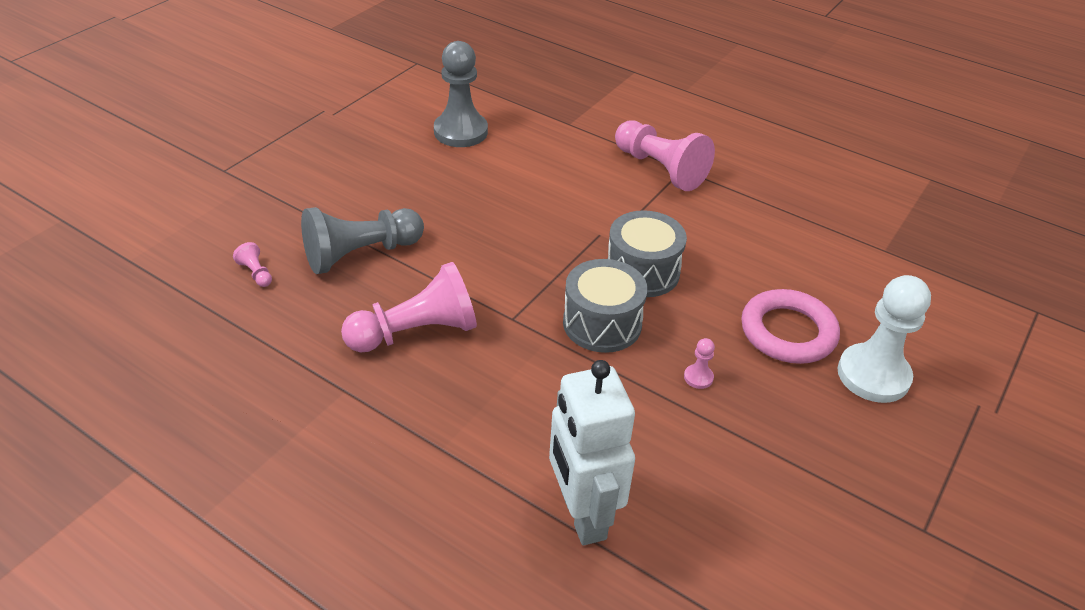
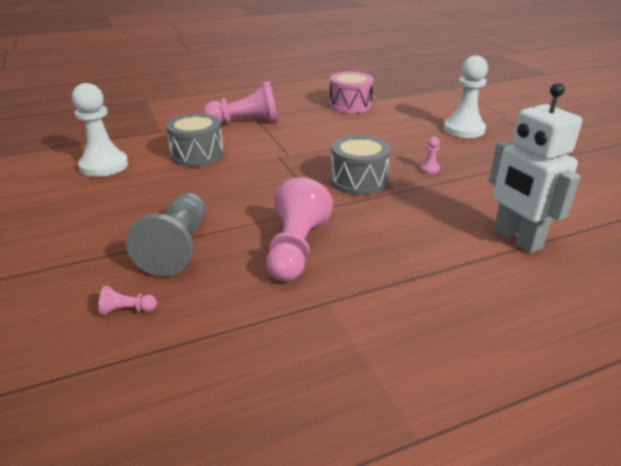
camera: 55 degrees left, 10 degrees down
grey pawn [434,41,488,147] -> white pawn [72,83,128,177]
white robot [549,360,635,545] -> white robot turned 45 degrees clockwise [489,83,582,253]
grey drum [608,210,687,297] -> grey drum moved to [166,113,223,167]
pink ring [741,289,840,364] -> none
none -> pink drum [329,72,373,113]

